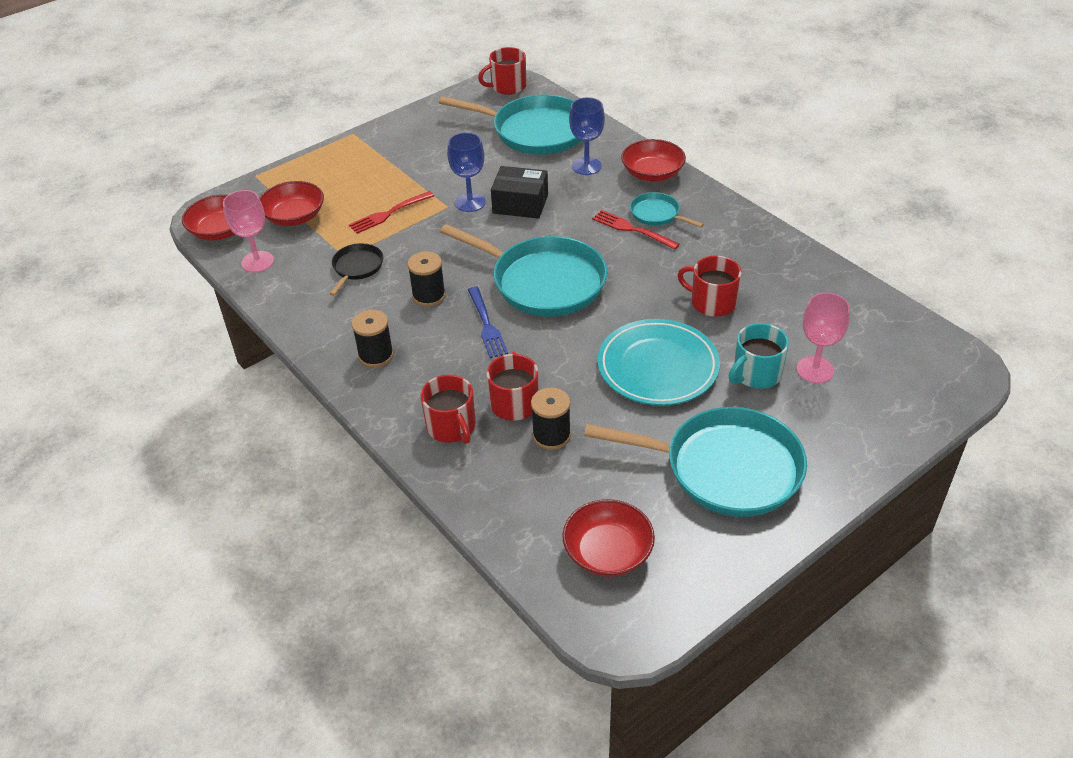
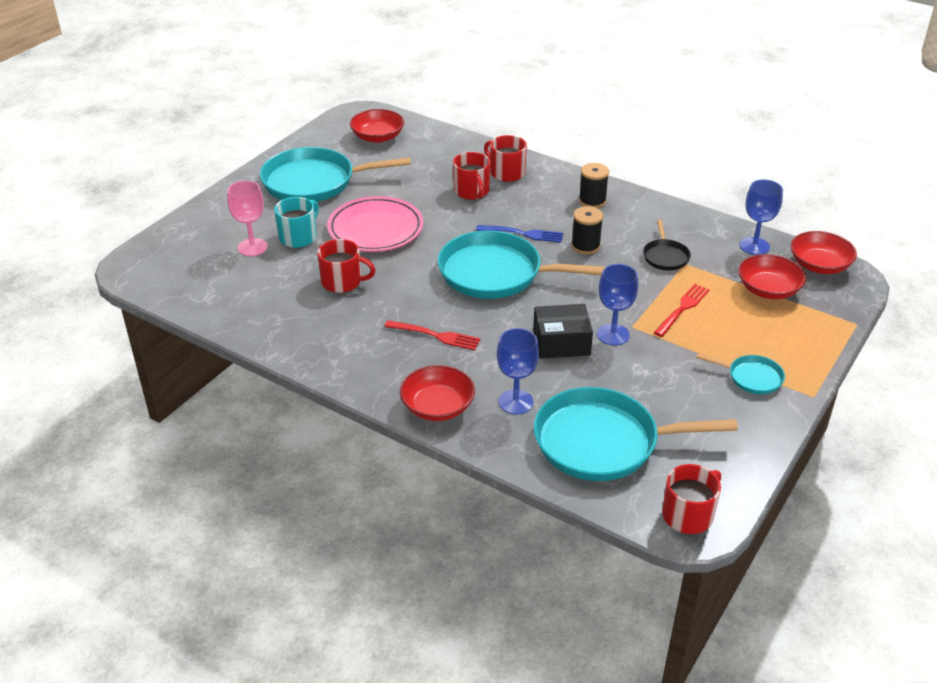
camera: 160 degrees right, 5 degrees down
pink goblet [223,190,274,273] -> blue goblet [740,180,783,255]
blue fork [468,287,508,358] -> blue fork turned 135 degrees clockwise [476,225,563,242]
black spool [531,388,571,450] -> none
turquoise plate [598,319,720,406] -> pink plate [327,196,424,252]
turquoise pan [630,192,704,227] -> turquoise pan moved to [697,354,785,394]

